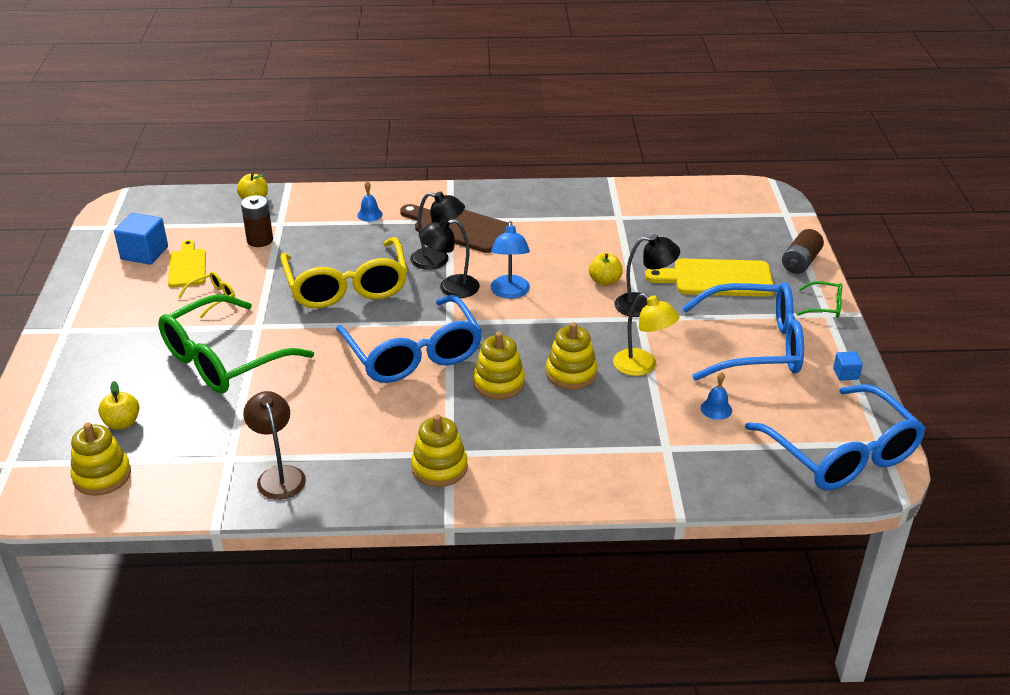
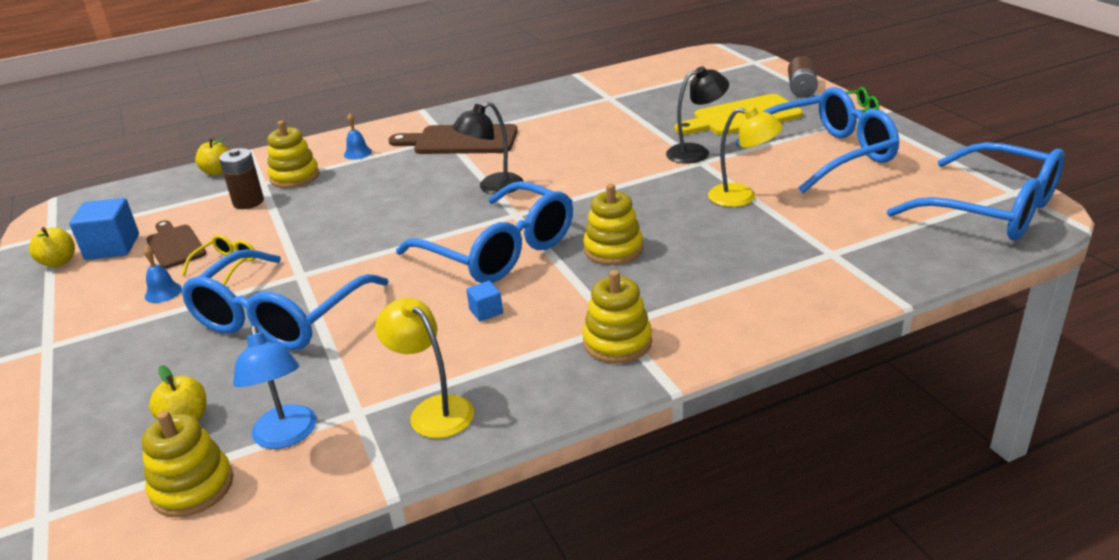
camera: 20 degrees left, 5 degrees down
green glasses [158,295,314,394] -> blue glasses [181,249,389,350]
yellow cutting board [168,240,206,287] -> brown cutting board [146,220,206,269]
brown lamp [243,391,306,500] -> yellow lamp [375,298,474,438]
yellow glasses [280,237,408,308] -> none
black lamp [410,191,465,270] -> none
blue lamp [490,221,530,299] -> blue lamp moved to [233,326,316,449]
yellow stacking toy [546,322,597,390] -> yellow stacking toy moved to [267,121,319,188]
yellow apple [589,253,623,286] -> yellow apple moved to [29,227,75,267]
blue bell [701,372,732,420] -> blue bell moved to [144,246,182,303]
blue cube [833,351,863,381] -> blue cube moved to [466,281,503,321]

